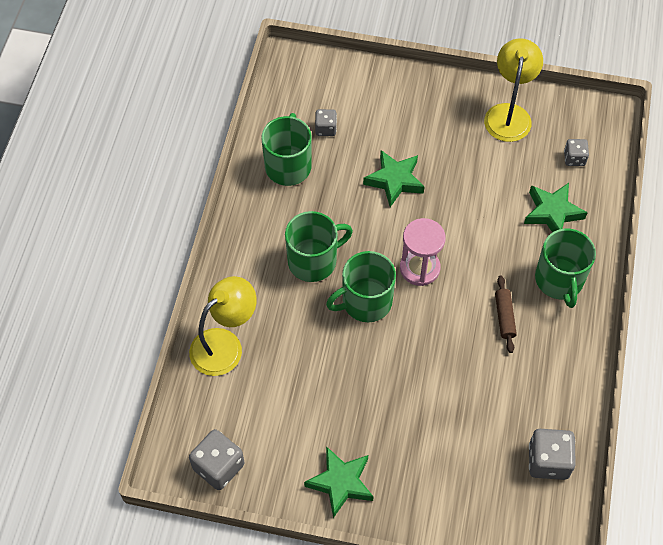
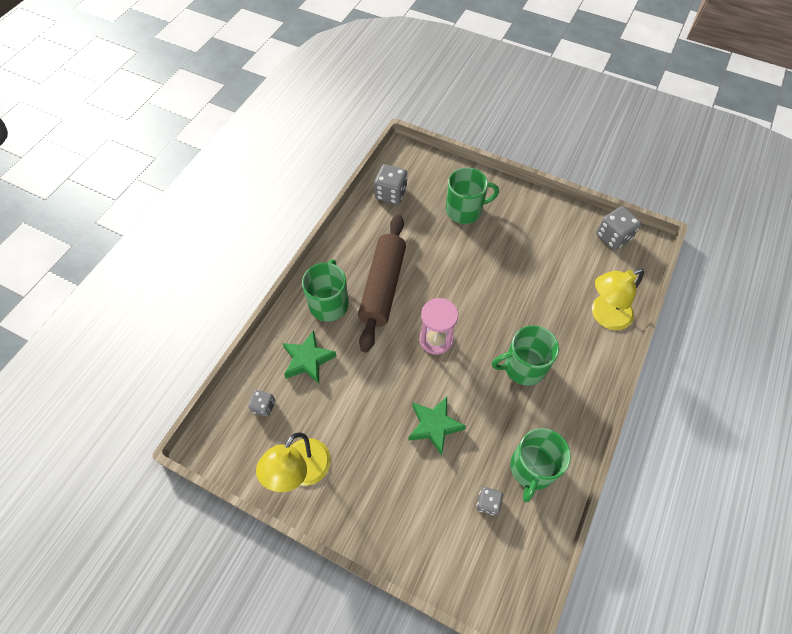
camera: 165 degrees left, 0 degrees up
green star [304,446,374,518] -> none
green mug [326,251,396,322] -> green mug moved to [446,168,499,224]
brown rolling pin [495,276,517,353] -> brown rolling pin [358,215,406,352], size x2.39

